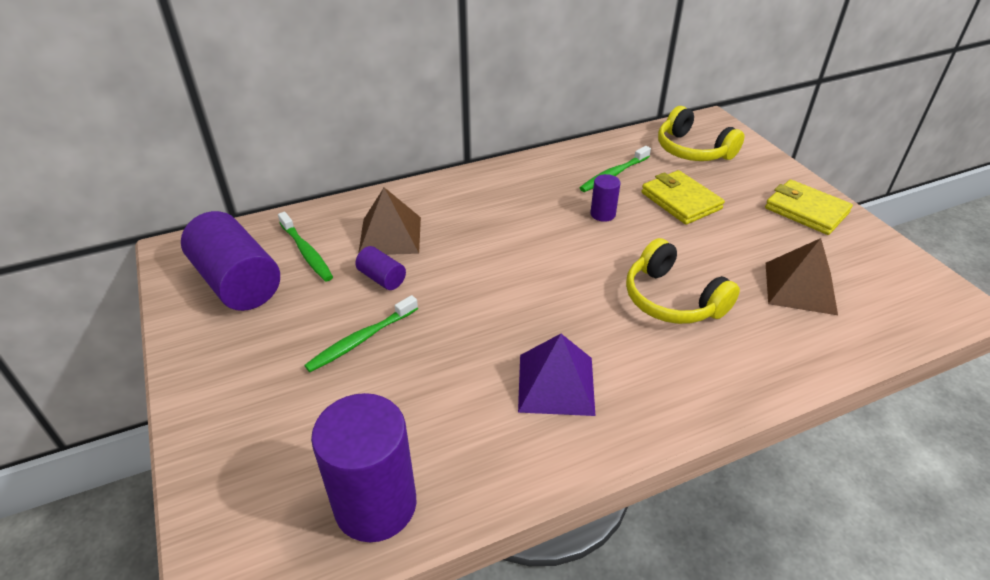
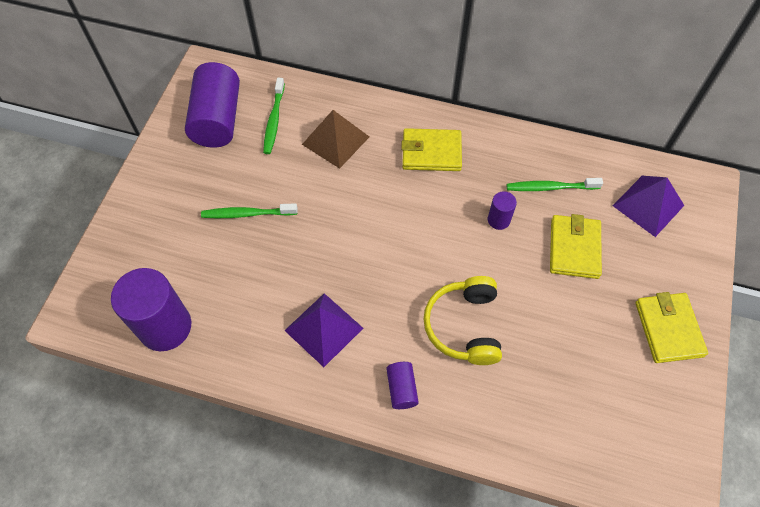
camera: 40 degrees right, 20 degrees up
purple cylinder [355,246,406,290] -> purple cylinder moved to [386,362,419,409]
yellow headphones [658,106,744,161] -> purple pyramid [613,176,685,237]
brown pyramid [766,238,838,315] -> none
none -> yellow wallet [401,128,462,171]

